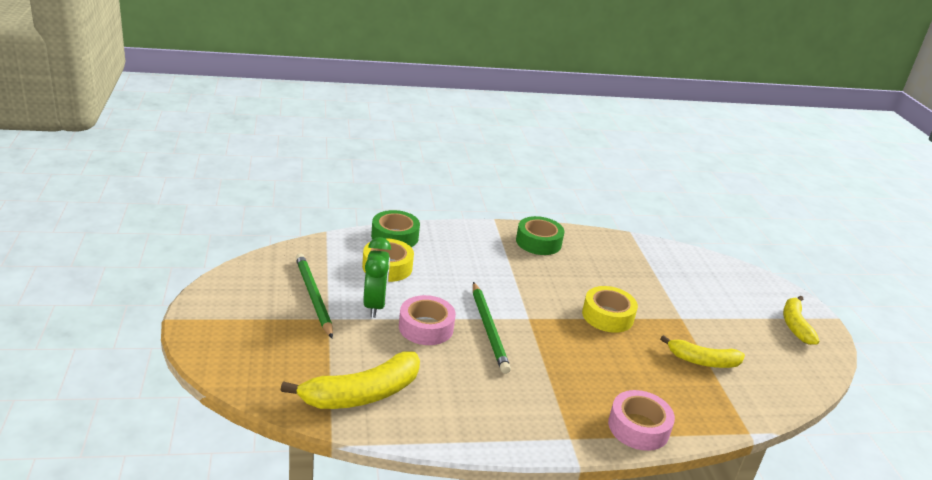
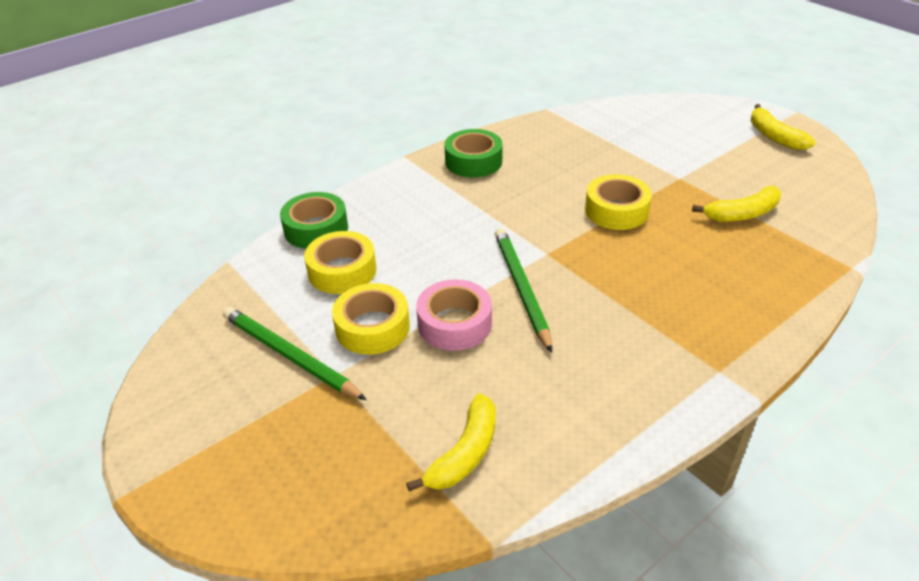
camera: 25 degrees left, 10 degrees up
yellow banana [281,351,420,409] -> yellow banana [406,393,496,492], size x0.65
green clock [363,237,391,318] -> yellow tape [332,283,410,355]
green pencil [473,282,511,374] -> green pencil turned 150 degrees counterclockwise [495,228,552,353]
pink tape [608,390,675,451] -> none

